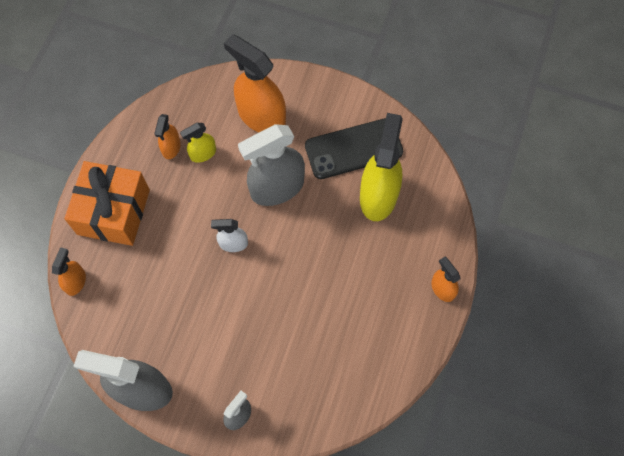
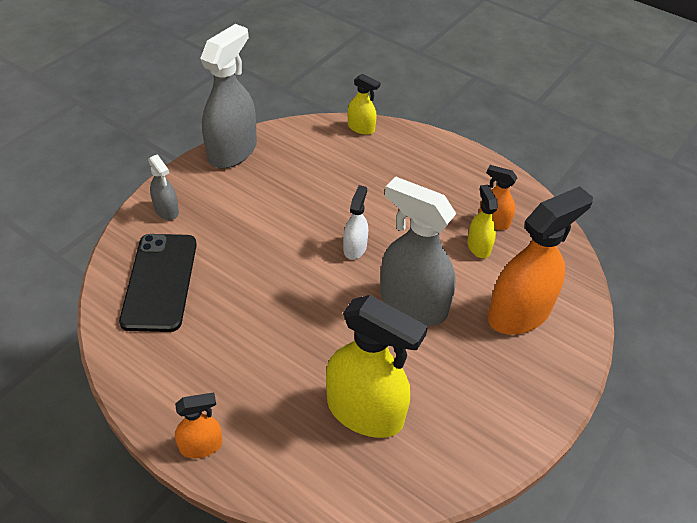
camera: 105 degrees right, 20 degrees down
orange spray bottle [52,247,86,296] -> yellow spray bottle [348,74,381,135]
orange gift [64,161,150,246] -> none
grey spray bottle [238,124,305,206] -> grey spray bottle turned 45 degrees counterclockwise [380,176,456,326]
black phone [305,118,403,179] -> black phone moved to [119,234,197,332]

